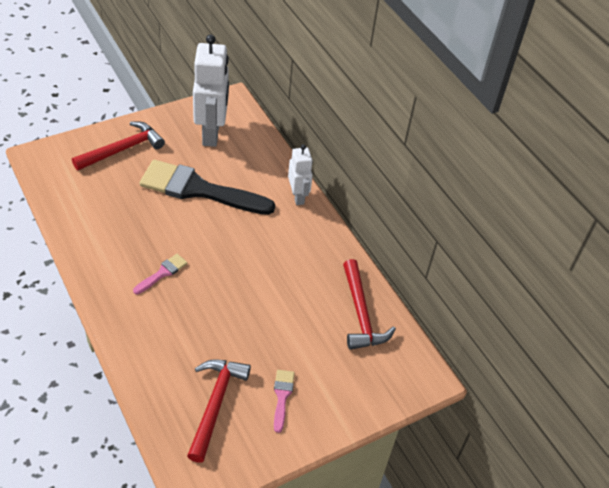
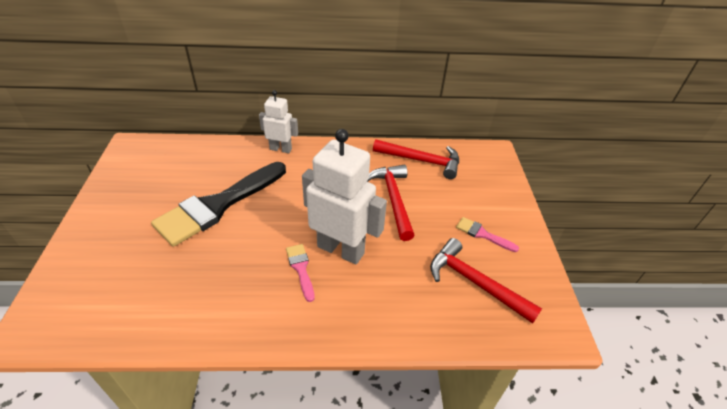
camera: 60 degrees left, 5 degrees down
red hammer [72,121,165,171] -> red hammer moved to [367,165,415,241]
white robot [193,34,229,147] -> white robot moved to [302,129,387,264]

